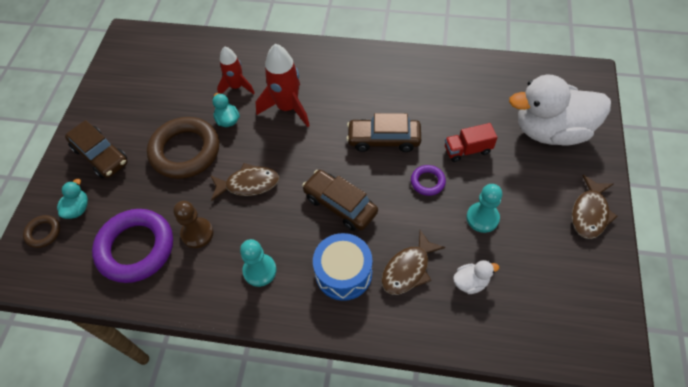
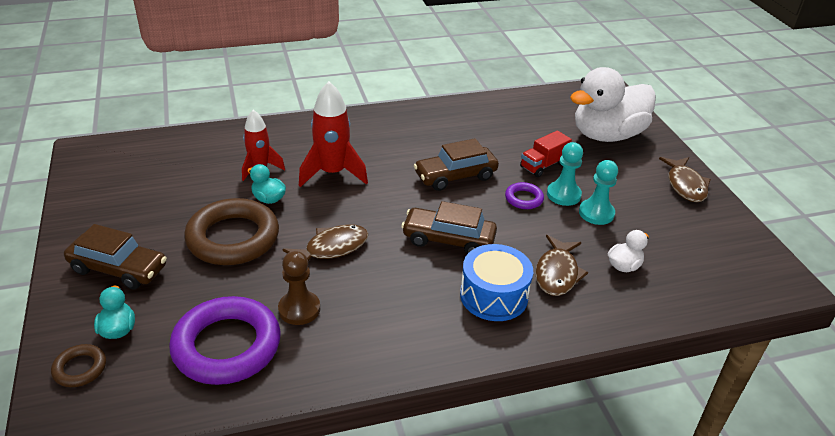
camera: 30 degrees left, 20 degrees down
turquoise pawn [240,239,277,287] -> turquoise pawn moved to [547,142,583,206]

